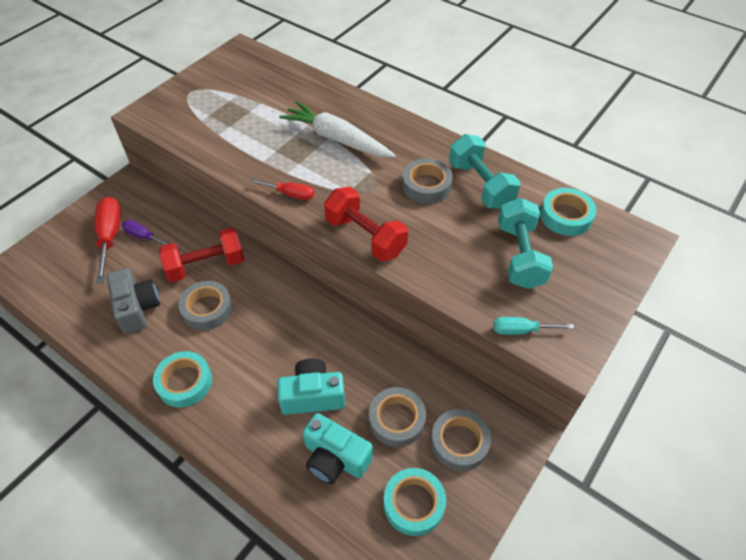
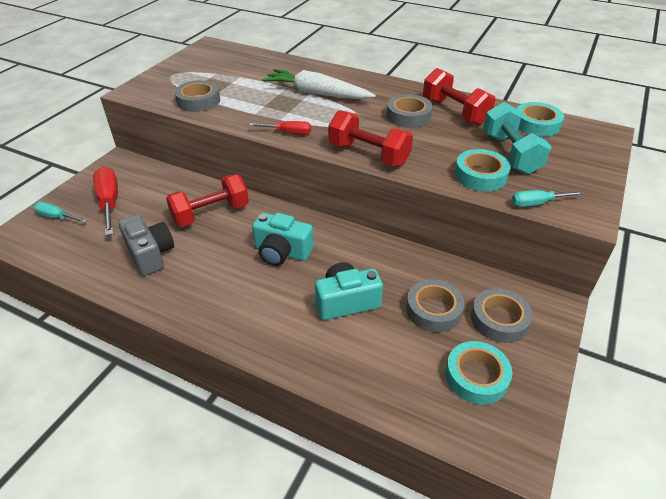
camera: 10 degrees left, 10 degrees down
purple screwdriver [122,220,170,245] -> none
turquoise tape [153,351,212,408] -> turquoise tape moved to [455,149,511,191]
grey tape [179,281,232,330] -> grey tape moved to [175,80,220,112]
turquoise camera [303,413,373,484] -> turquoise camera moved to [252,213,313,266]
turquoise dumbbell [449,134,520,209] -> red dumbbell [423,68,496,125]
none -> turquoise screwdriver [34,202,87,223]

